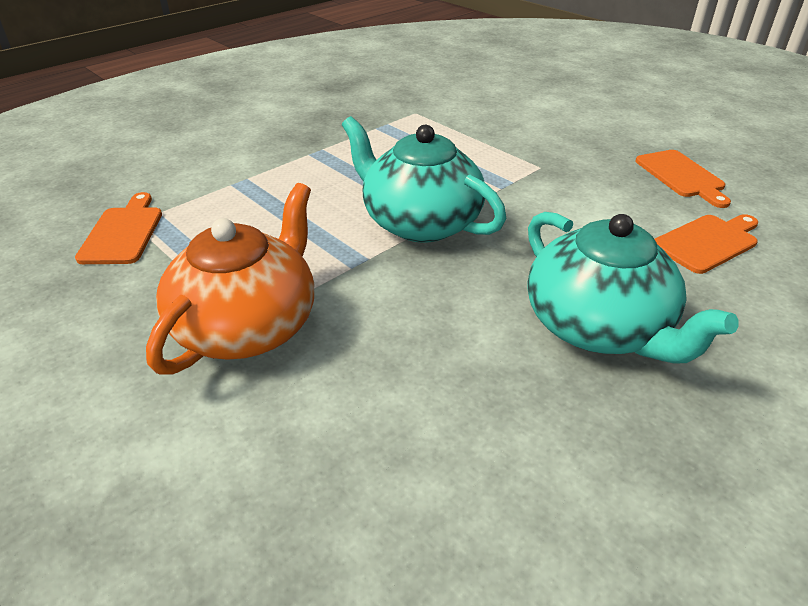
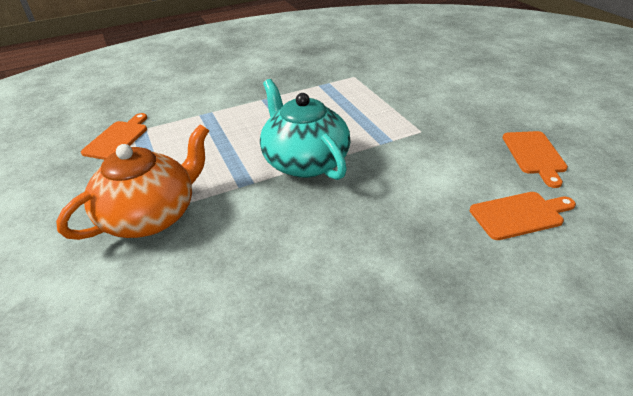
camera: 20 degrees right, 0 degrees up
turquoise teapot [528,212,739,364] -> none

